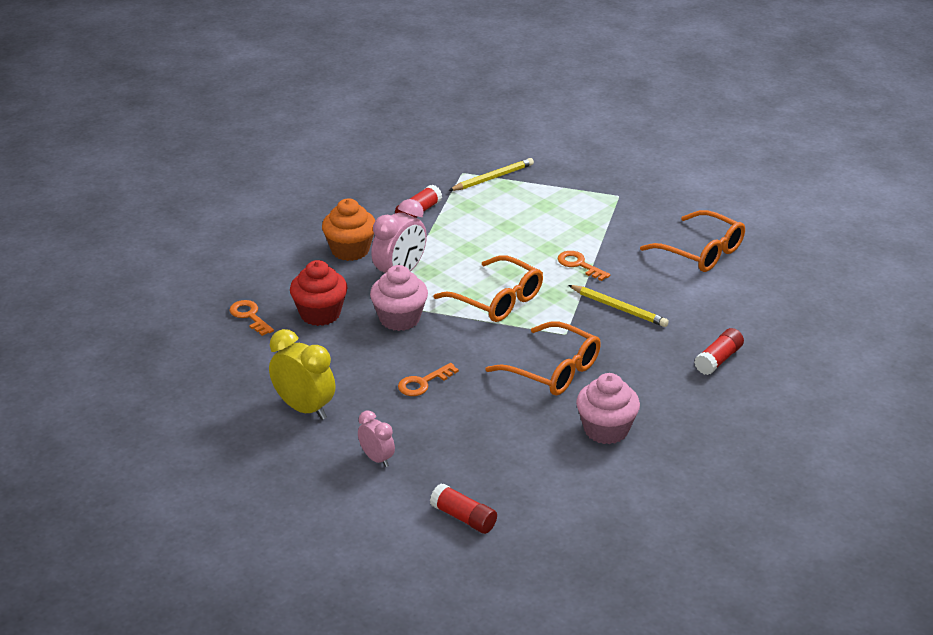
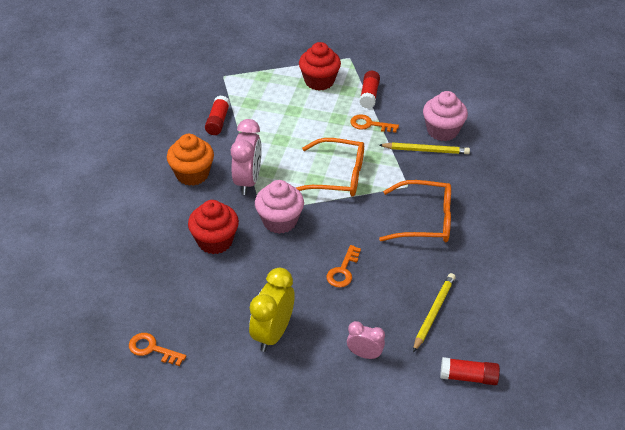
camera: 30 degrees left, 10 degrees up
orange key [229,300,274,336] -> orange key moved to [129,333,186,366]
yellow clock [269,329,335,420] -> yellow clock turned 75 degrees counterclockwise [249,268,295,352]
yellow pencil [448,158,534,191] -> yellow pencil moved to [413,273,456,352]
pink cupcake [576,373,640,444] -> pink cupcake moved to [423,91,468,141]
orange glasses [640,210,745,272] -> none
red glue stick [694,328,744,375] -> red glue stick moved to [359,71,380,109]
none -> red cupcake [299,42,341,91]

